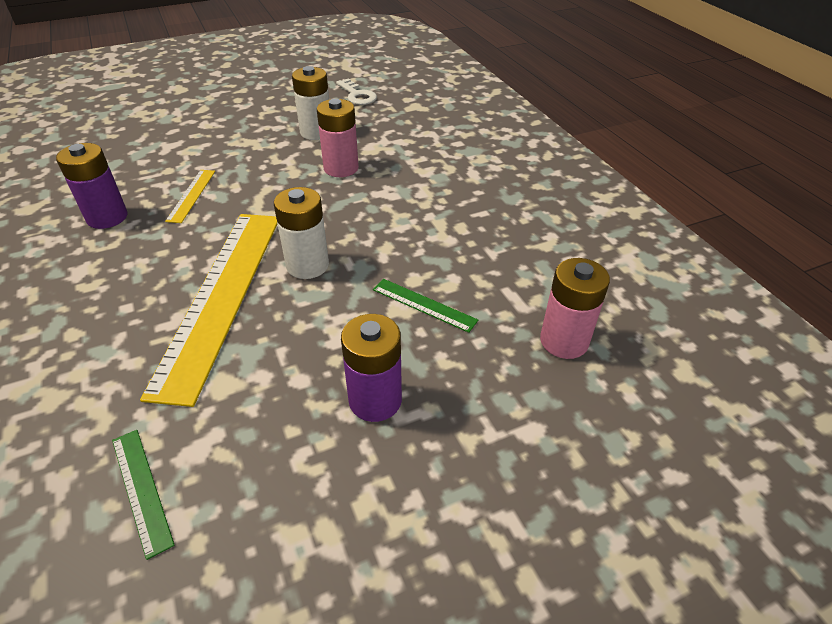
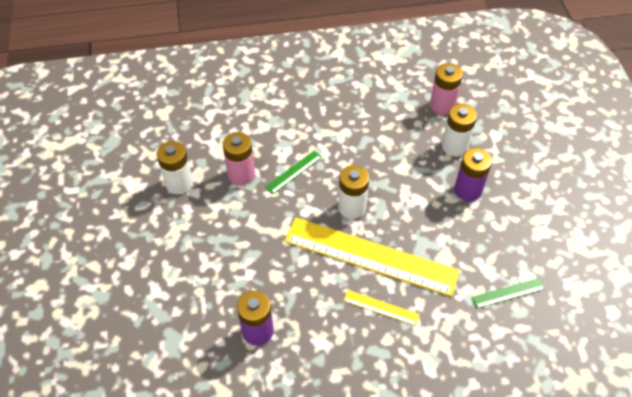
camera: 75 degrees left, 10 degrees up
yellow ruler [165,170,215,223] -> yellow ruler moved to [343,290,420,326]
white key [336,79,377,105] -> none
green ruler [373,279,478,333] -> green ruler moved to [265,151,322,194]
none -> white battery [442,104,477,156]

